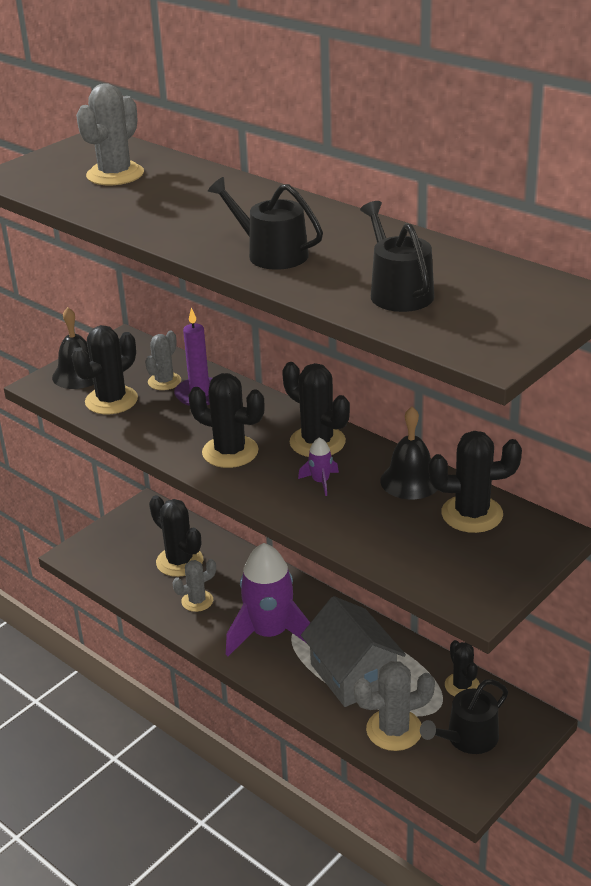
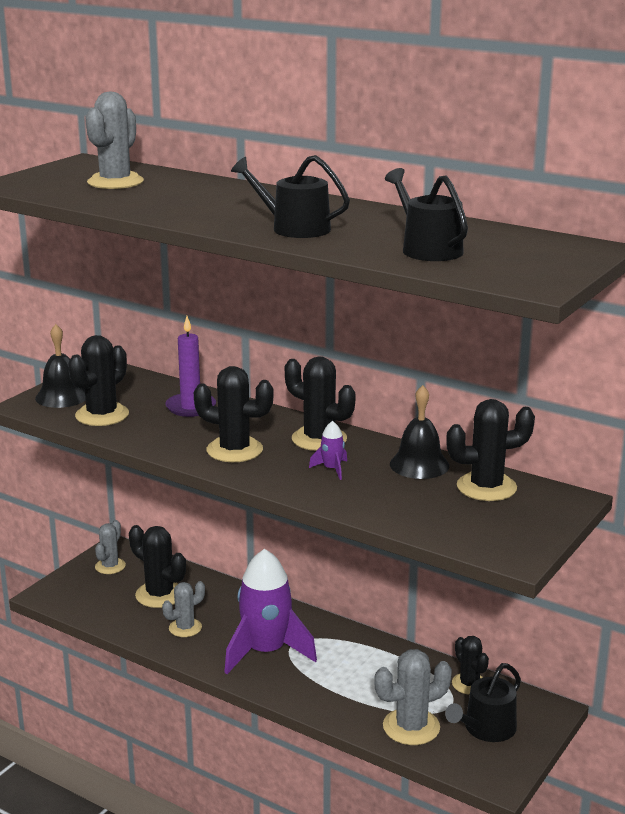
camera: 10 degrees left, 10 degrees down
grey cactus [145,331,181,390] -> grey cactus moved to [95,520,126,574]
grey house [301,596,406,707] -> none

